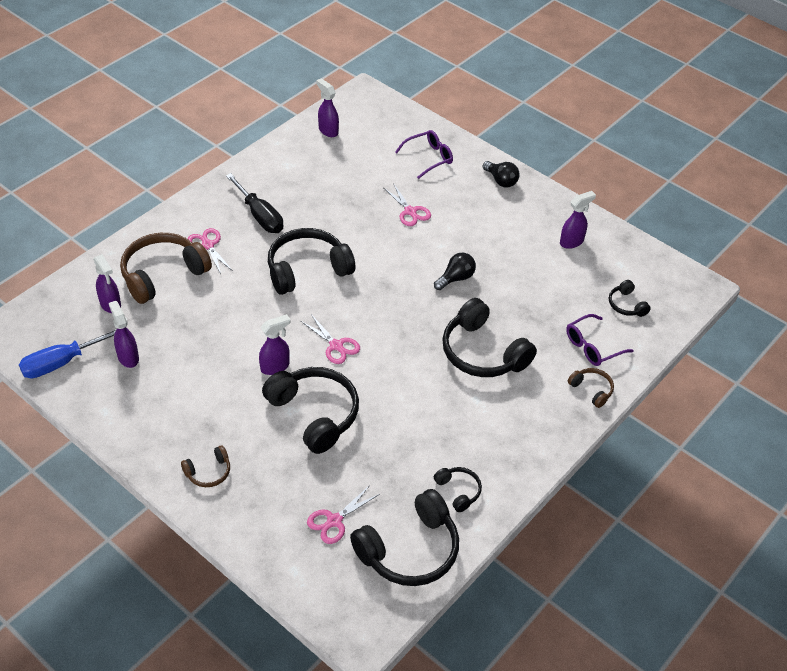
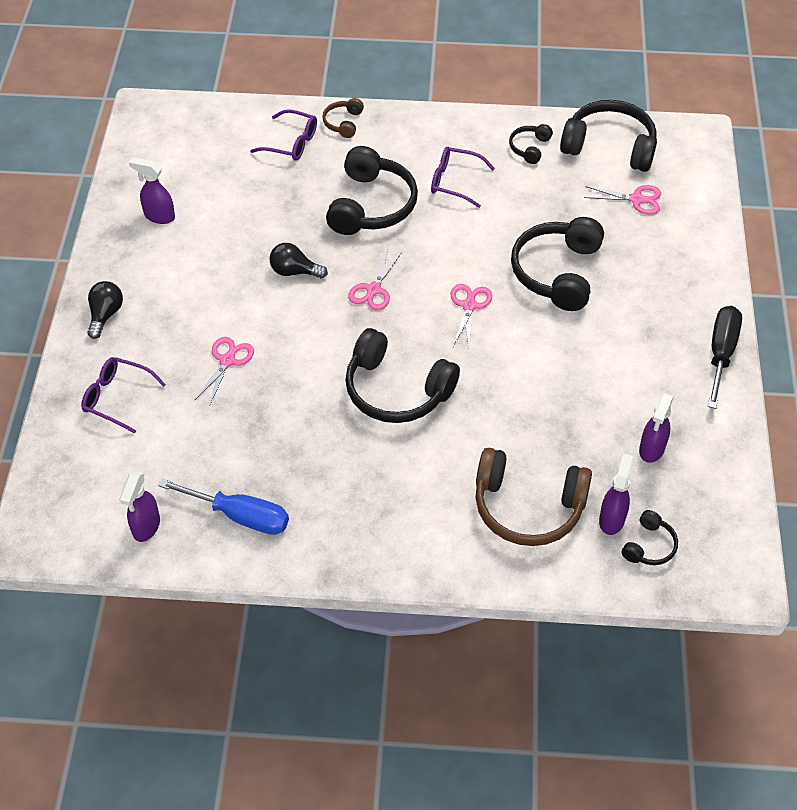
camera: 125 degrees left, 5 degrees up
blue screwdriver [19,329,117,379] -> blue screwdriver moved to [158,479,289,535]
brown headphones [181,445,230,487] -> none
pink scissors [188,228,233,274] -> pink scissors moved to [348,249,402,310]
black screwdriver [226,173,283,233] -> black screwdriver moved to [708,306,742,409]
purple spray bottle [259,314,290,375] -> none
black headphones [609,280,651,317] -> black headphones moved to [622,510,678,565]
none -> purple glasses [431,147,495,208]

